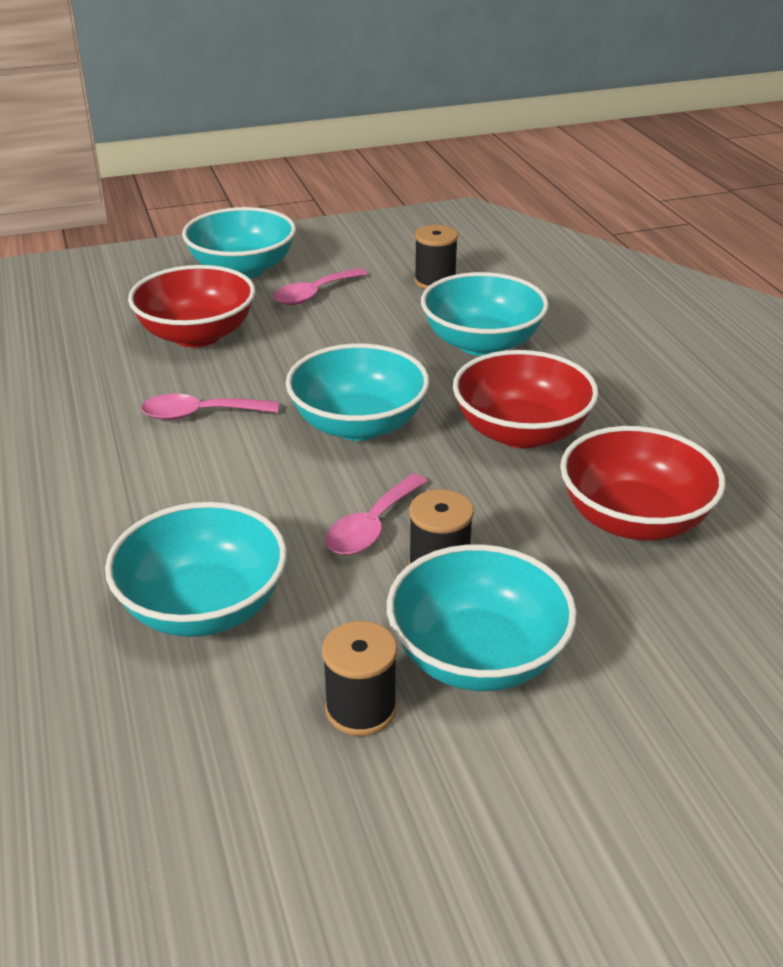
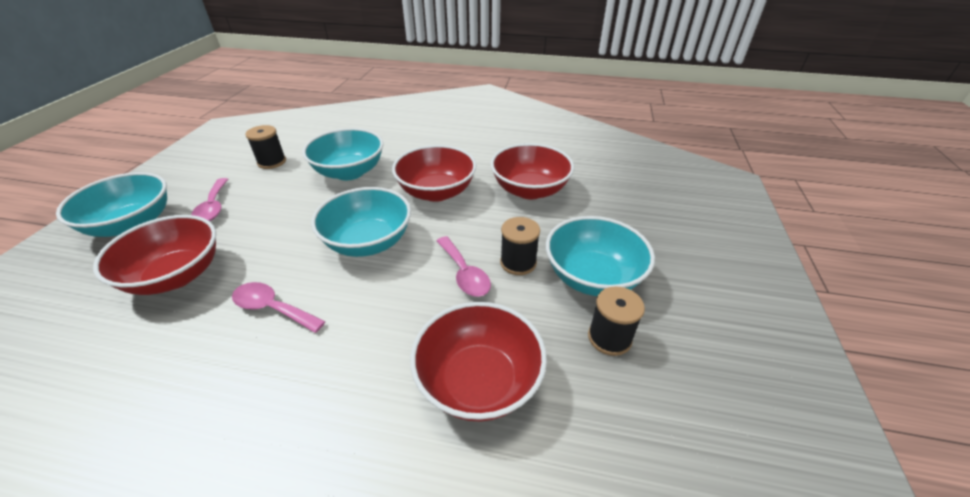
camera: 60 degrees left, 5 degrees up
turquoise bowl [105,502,287,637] -> red bowl [410,302,547,422]
pink spoon [141,394,278,420] -> pink spoon turned 90 degrees clockwise [232,282,326,333]

